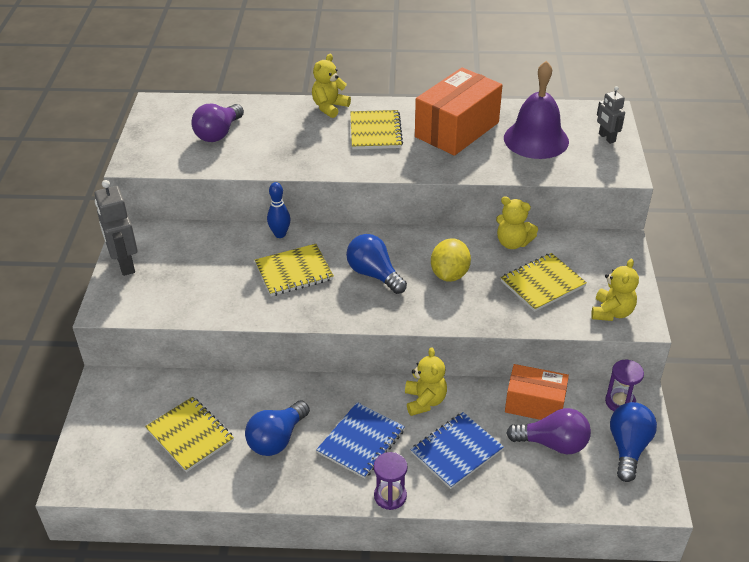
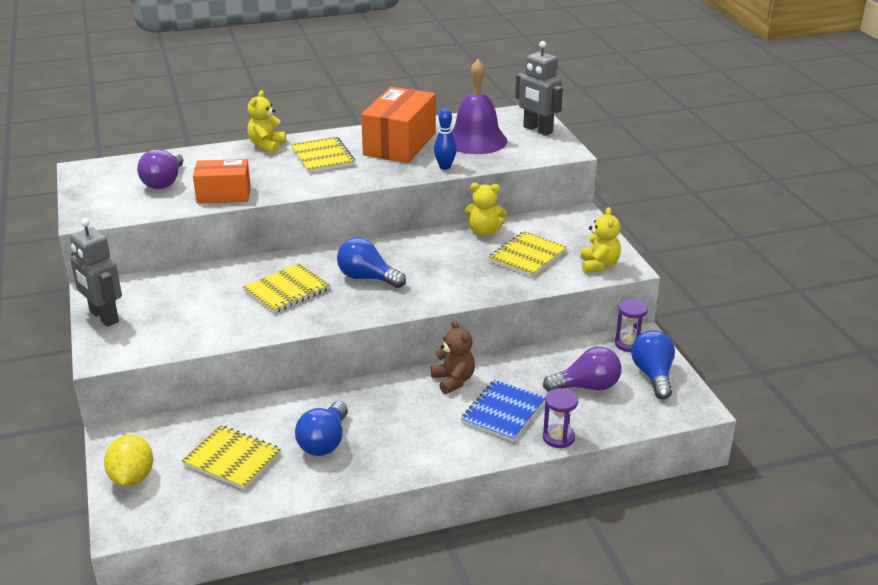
camera: 20 degrees left, 10 degrees down
blue bowling pin [267,182,291,238] -> blue bowling pin moved to [434,109,457,170]
blue notebook [316,402,405,479] -> none
purple hourglass [374,452,408,510] -> purple hourglass moved to [543,388,578,448]
yellow teddy bear [405,347,447,416] -> brown teddy bear [431,320,475,394]
yellow lemon [431,238,471,282] -> yellow lemon moved to [104,434,153,486]
orange box [505,364,569,420] -> orange box moved to [193,159,251,204]
grey robot [597,86,625,144] -> grey robot [515,41,563,136], size x1.65

